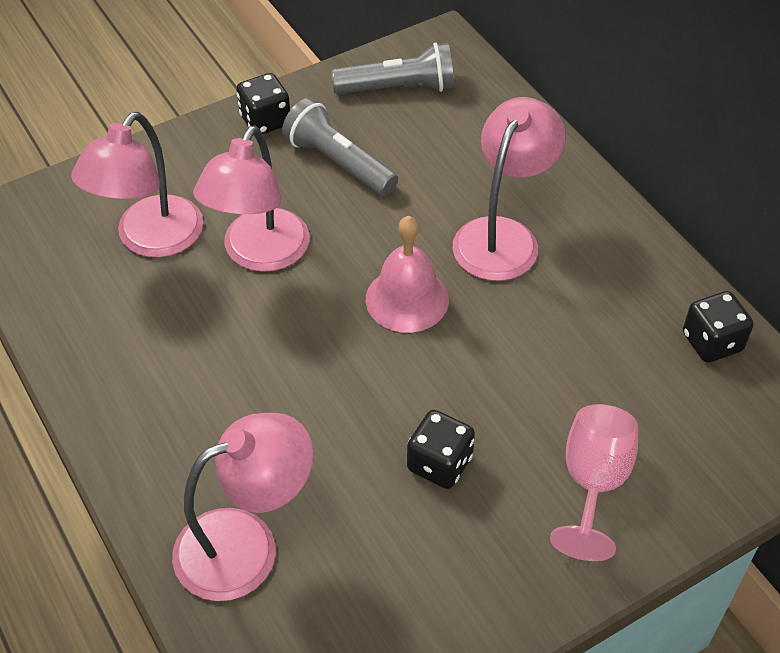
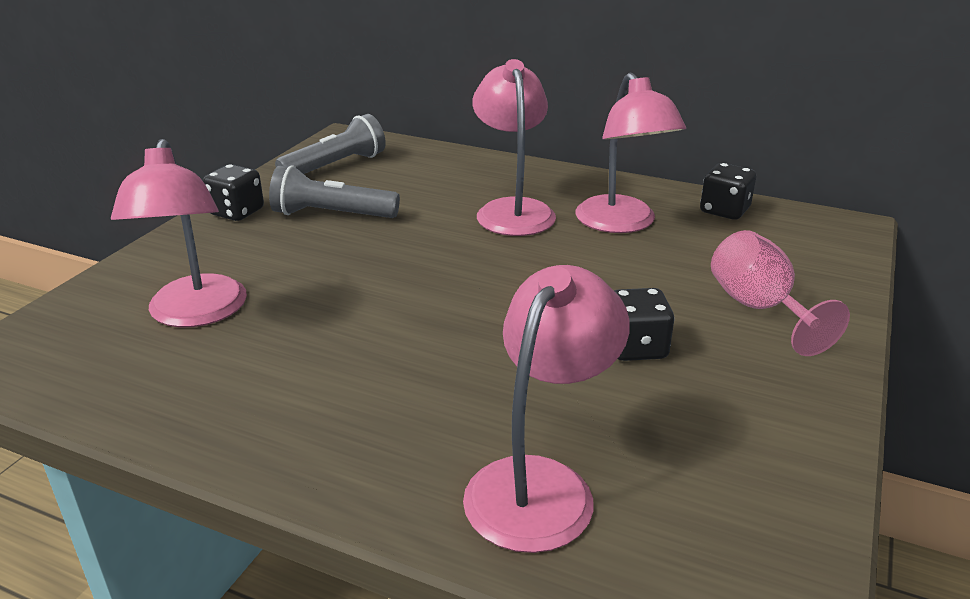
camera: 35 degrees left, 20 degrees down
pink lamp [193,125,310,272] -> pink lamp moved to [575,72,686,233]
pink bell [366,216,449,333] -> none

